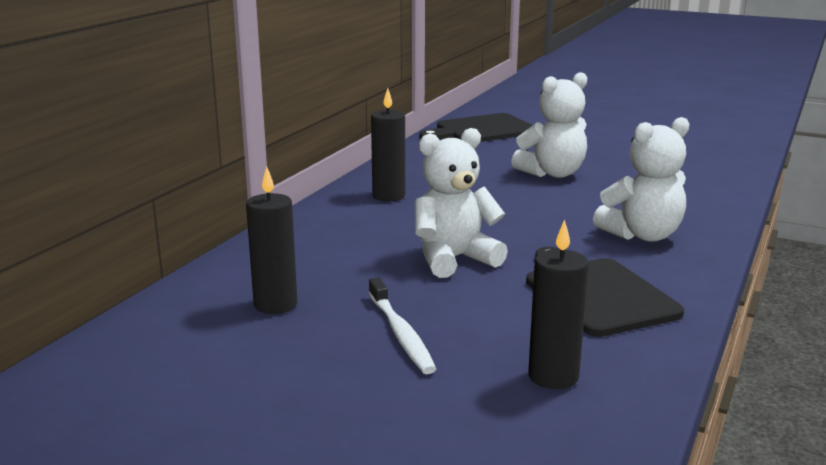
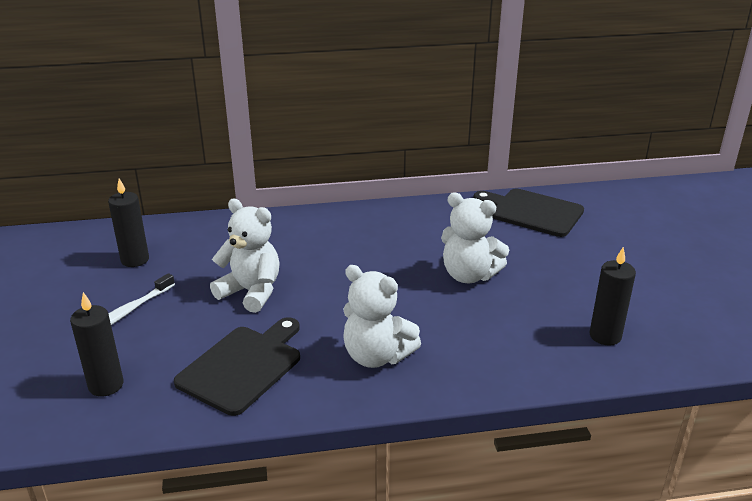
camera: 55 degrees right, 10 degrees up
black candle [371,88,405,202] -> black candle moved to [589,247,636,346]

